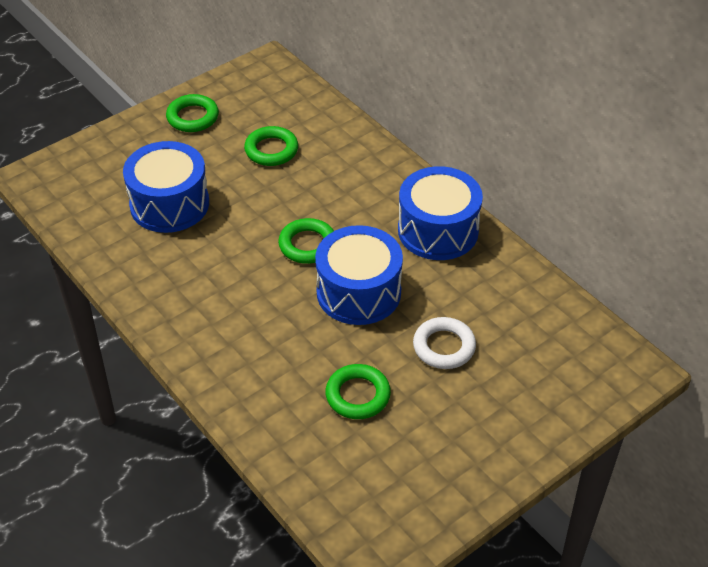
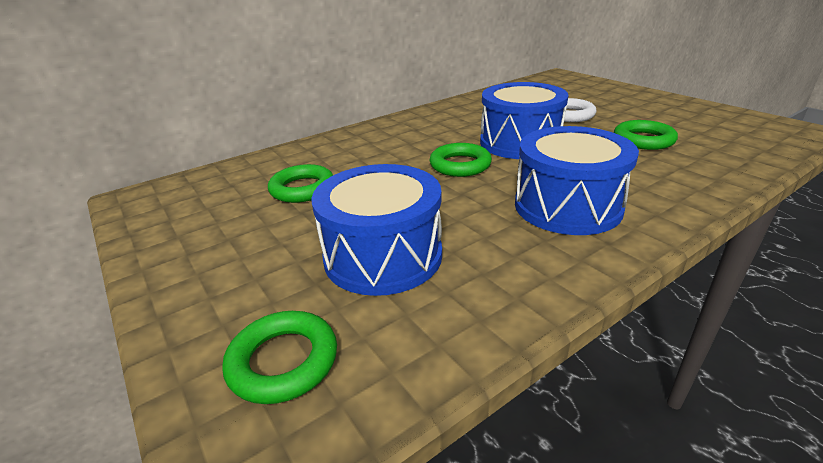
camera: 85 degrees left, 15 degrees down
green ring [166,94,219,132] -> green ring moved to [222,311,337,404]
blue drum [398,166,483,260] -> blue drum moved to [515,126,639,235]

